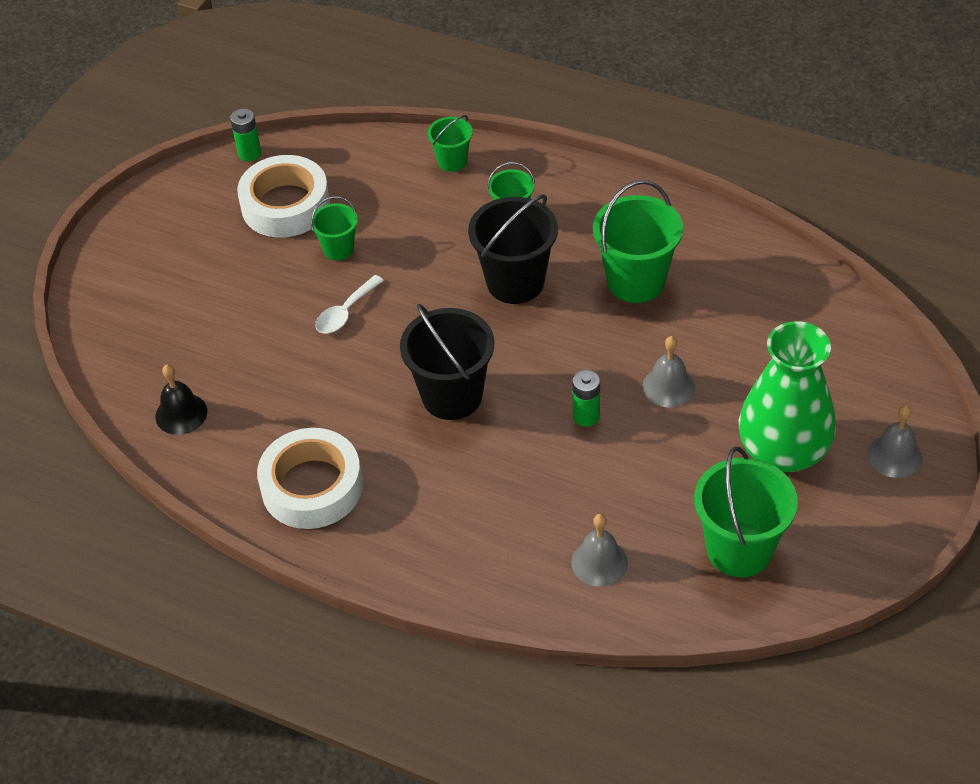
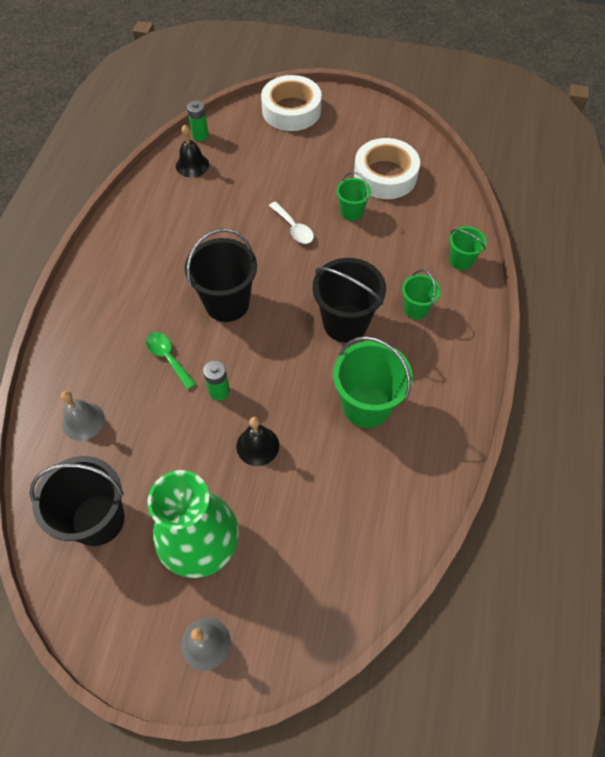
camera: 75 degrees right, 10 degrees up
green battery [230,109,261,162] -> green battery moved to [187,100,209,141]
white tape [257,428,363,529] -> white tape moved to [261,75,322,131]
white spoon [315,275,384,333] -> white spoon turned 150 degrees counterclockwise [269,201,314,244]
grey bell [643,336,695,407] -> black bell [236,417,279,466]
green bucket [694,447,798,577] -> black bucket [29,456,125,546]
none -> green spoon [146,332,196,390]

